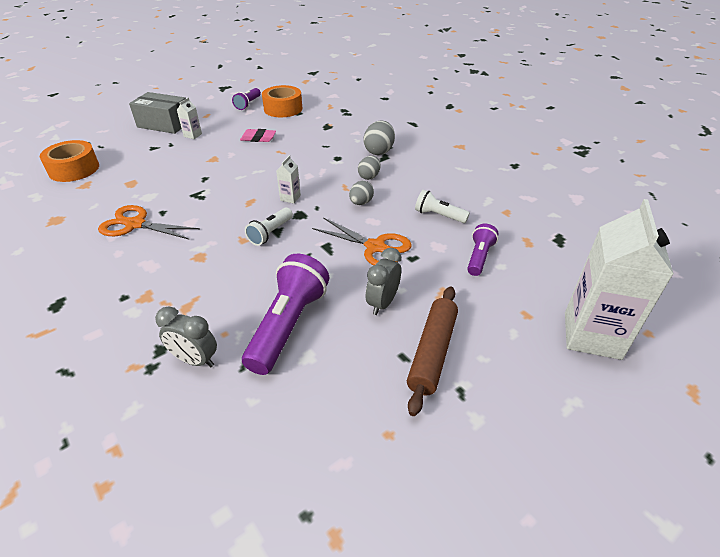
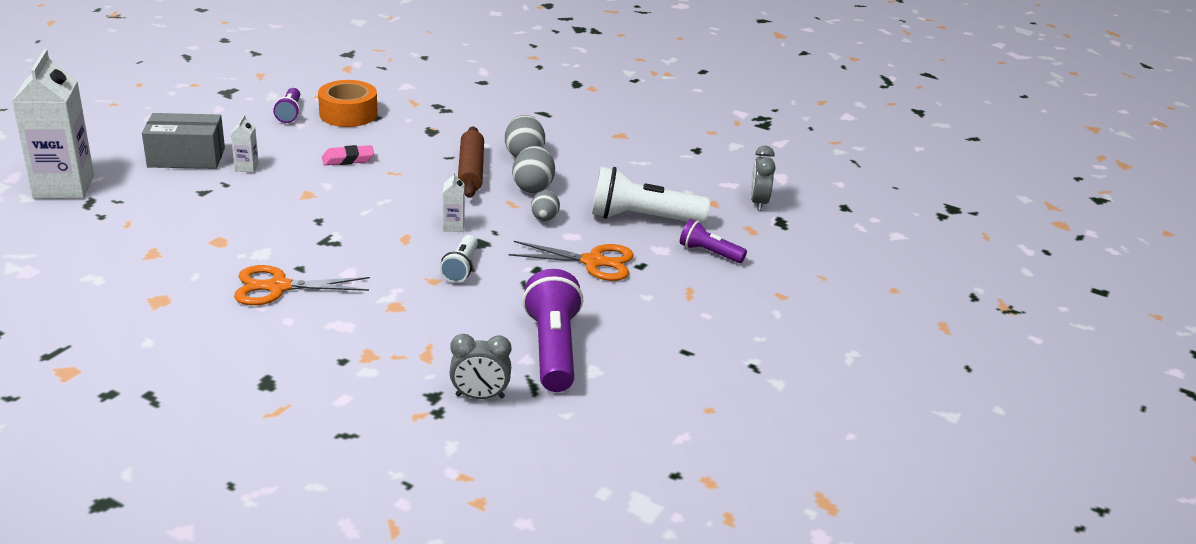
camera: 25 degrees left, 10 degrees down
orange tape [40,140,99,182] -> none
grey egg [358,156,381,180] -> grey egg [512,146,555,193], size x1.53
grey clock [366,248,401,315] -> grey clock moved to [751,146,776,211]
brown rolling pin [407,286,458,416] -> brown rolling pin moved to [458,127,484,198]
white flashlight [415,190,470,223] -> white flashlight [592,166,710,224], size x1.82
purple flashlight [467,223,498,276] -> purple flashlight turned 60 degrees counterclockwise [680,219,747,263]
white carton [565,199,674,360] -> white carton moved to [12,49,94,199]

